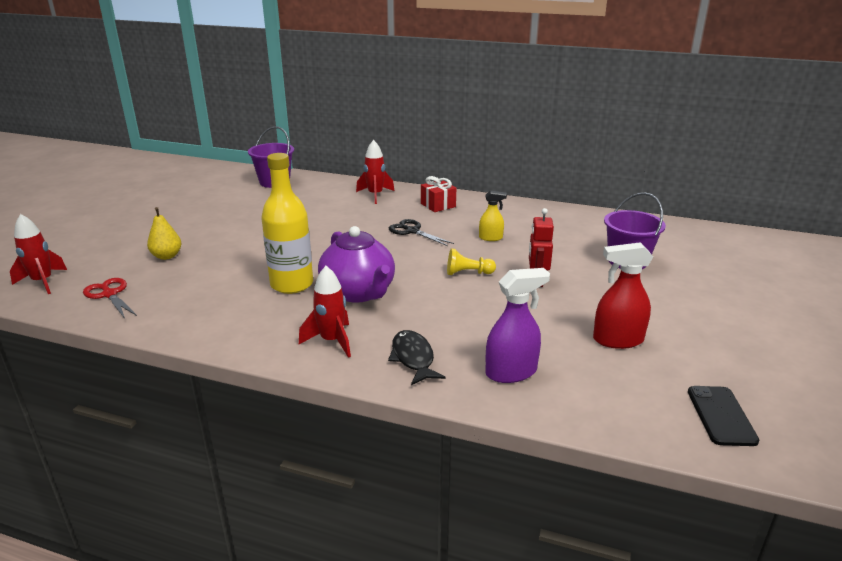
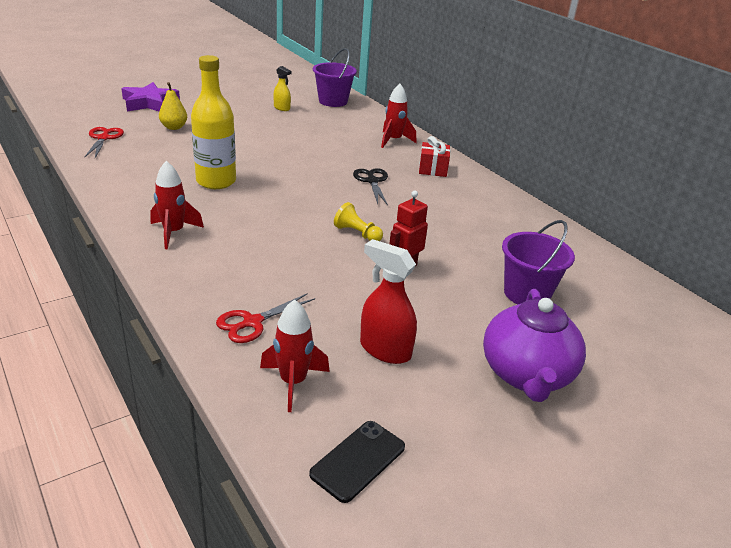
camera: 35 degrees right, 5 degrees up
red rocket [10,214,67,294] -> red rocket moved to [260,299,330,412]
purple teapot [318,226,395,303] -> purple teapot moved to [483,289,586,402]
black fish [388,330,445,385] -> none
yellow spray bottle [479,191,507,241] -> yellow spray bottle moved to [273,66,292,111]
purple spray bottle [485,268,550,383] -> red scissors [216,293,315,343]
none -> purple star [121,82,180,112]

